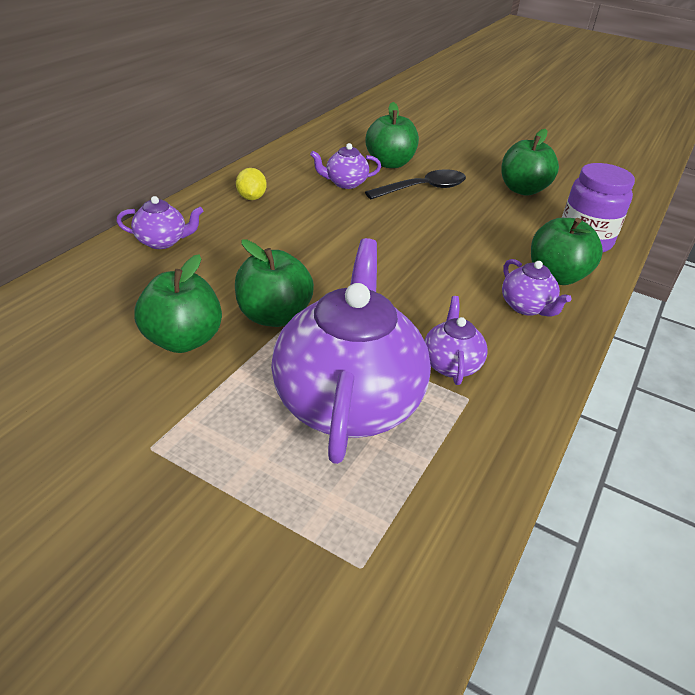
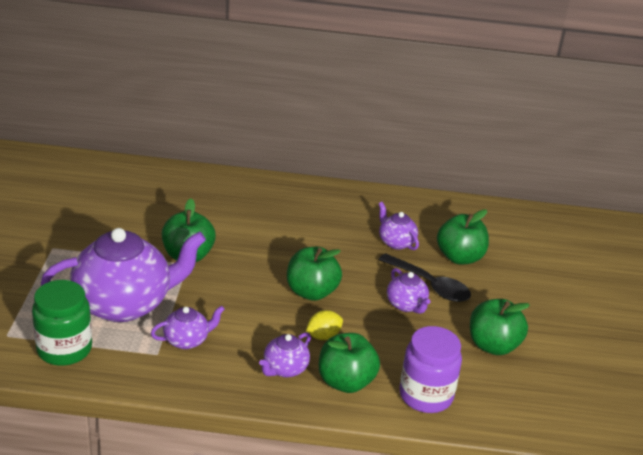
camera: 65 degrees right, 5 degrees down
purple teapot [116,196,203,249] -> purple teapot moved to [387,268,431,314]
green apple [134,254,222,353] -> green apple moved to [287,247,342,301]
yellow lemon [236,168,267,200] -> yellow lemon moved to [306,310,343,340]
none -> green jar [32,280,92,366]

